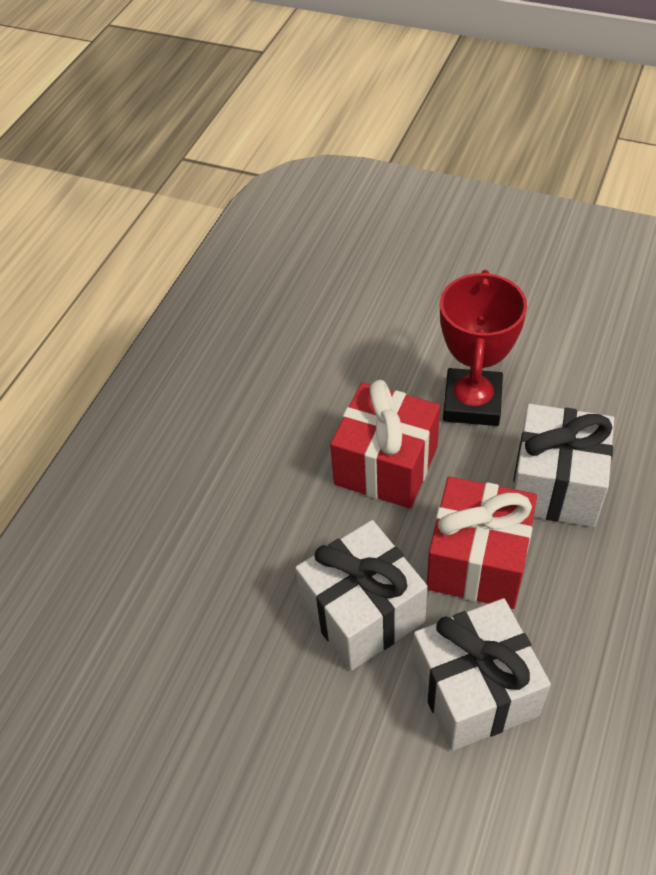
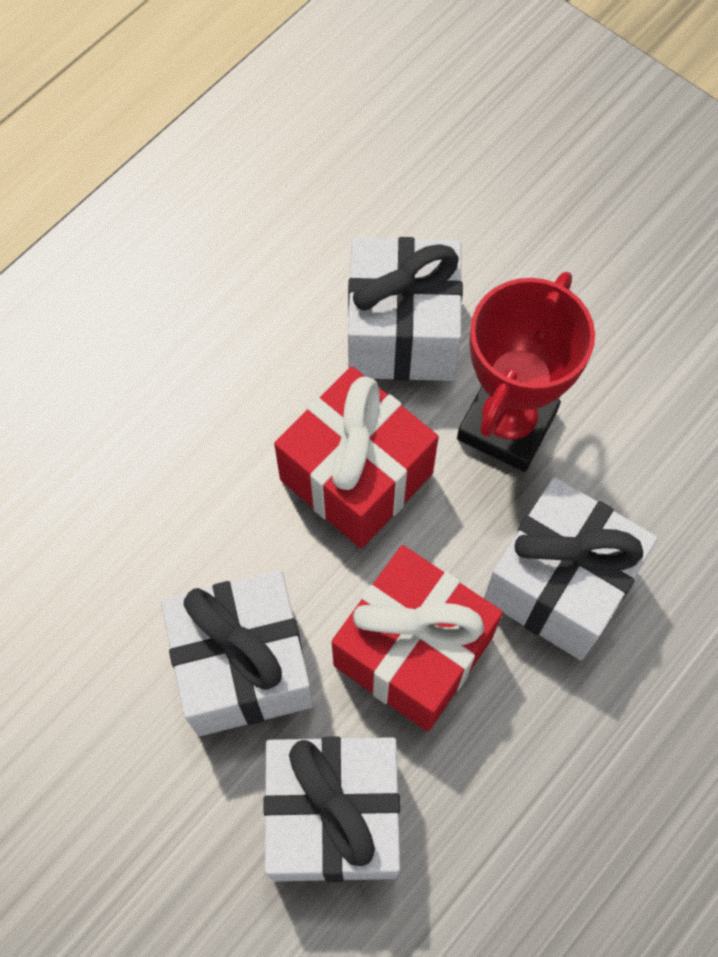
camera: 15 degrees right, 15 degrees up
none -> white gift [348,237,463,381]

